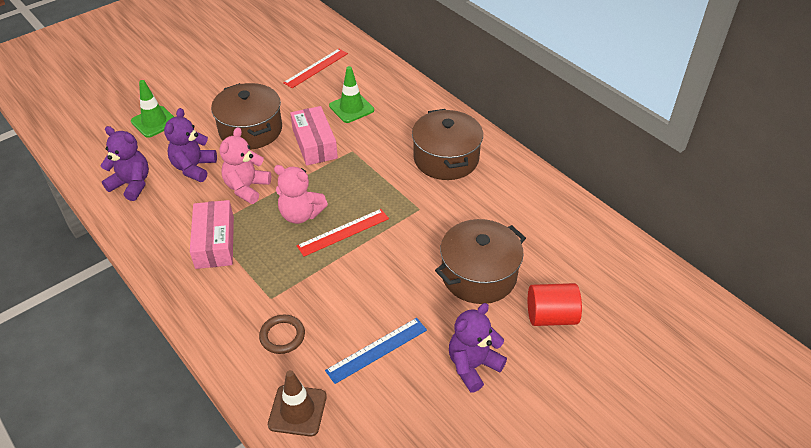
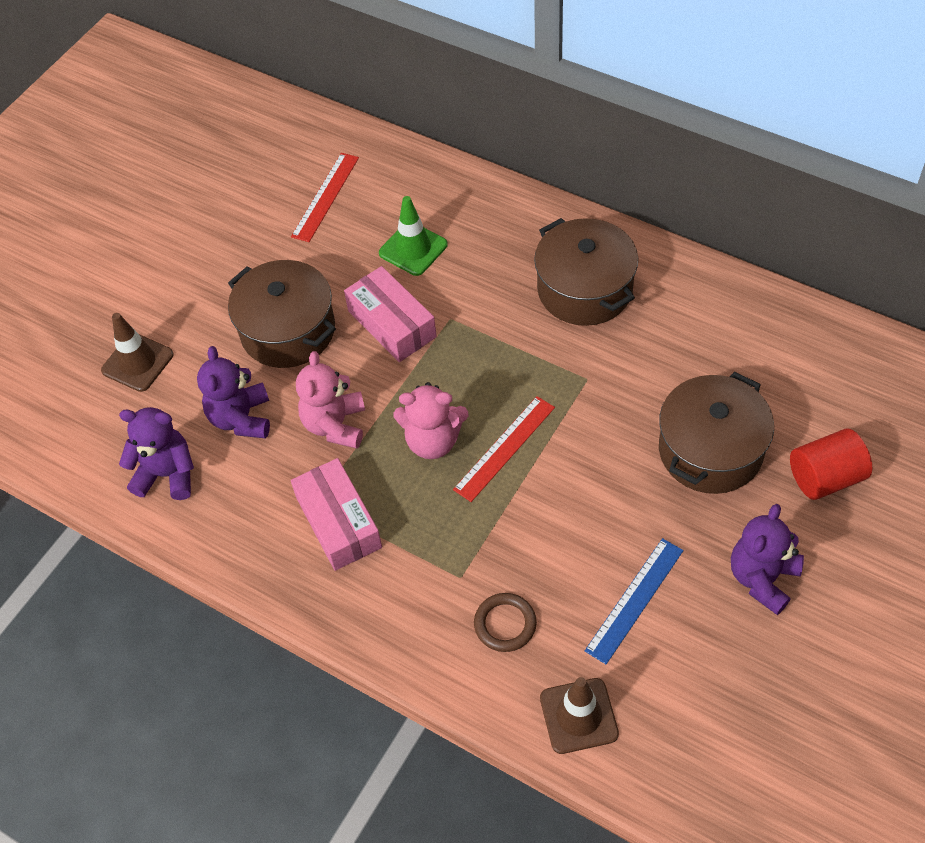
camera: 15 degrees left, 10 degrees up
green traffic cone [131,80,174,138] -> brown traffic cone [101,313,174,392]

